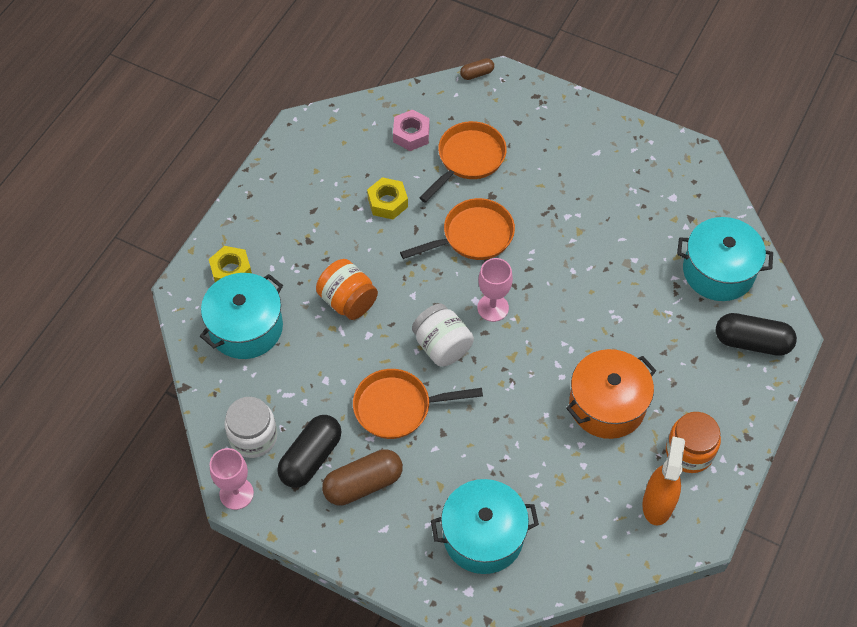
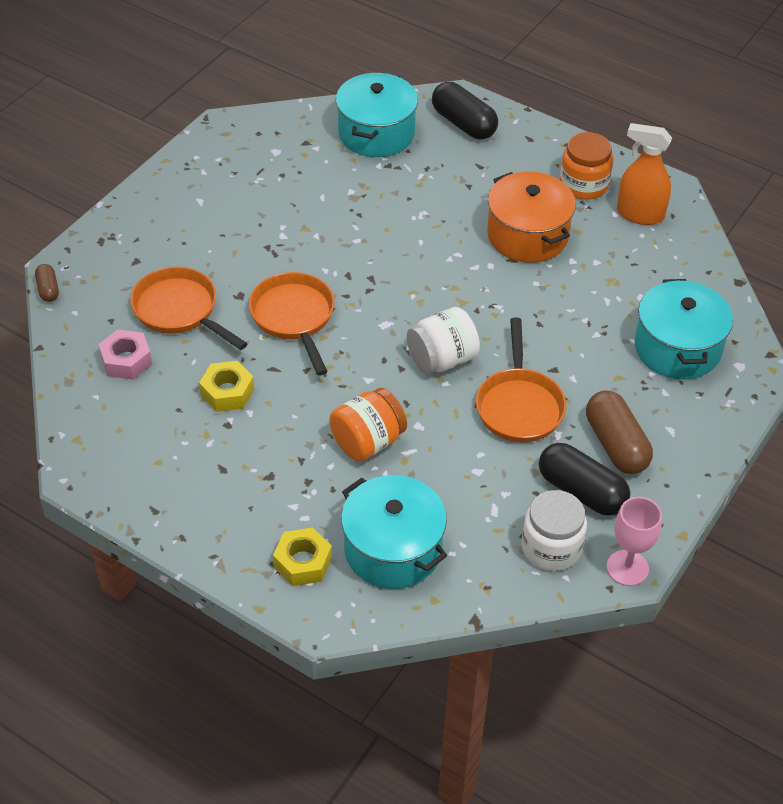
camera: 85 degrees left, 10 degrees down
pink goblet [477,258,513,322] -> none
black capsule [716,313,797,356] -> black capsule turned 60 degrees counterclockwise [432,82,498,139]

